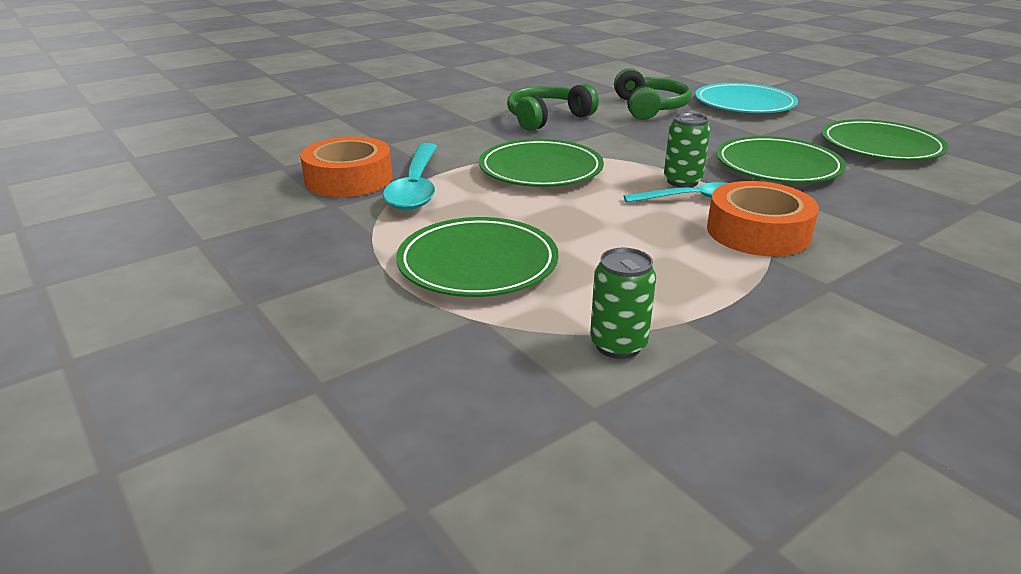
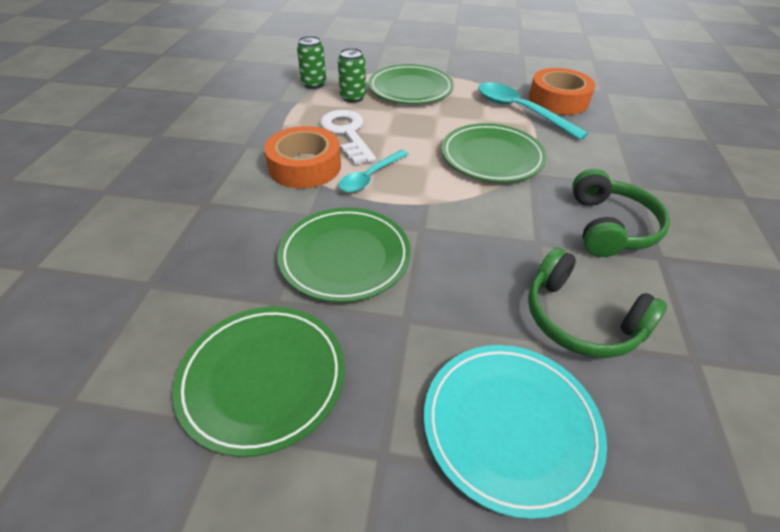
camera: 135 degrees right, 15 degrees up
green can [664,113,710,188] -> green can moved to [338,48,366,103]
none -> white key [320,110,376,165]

